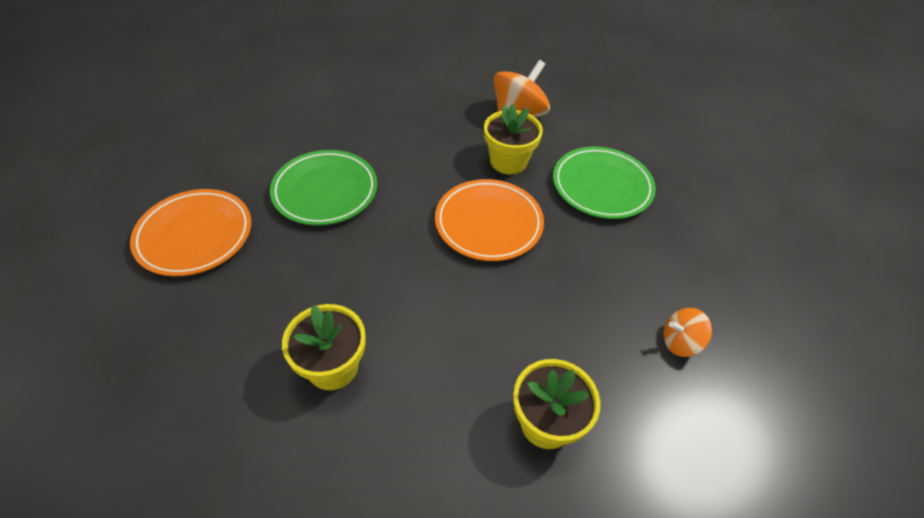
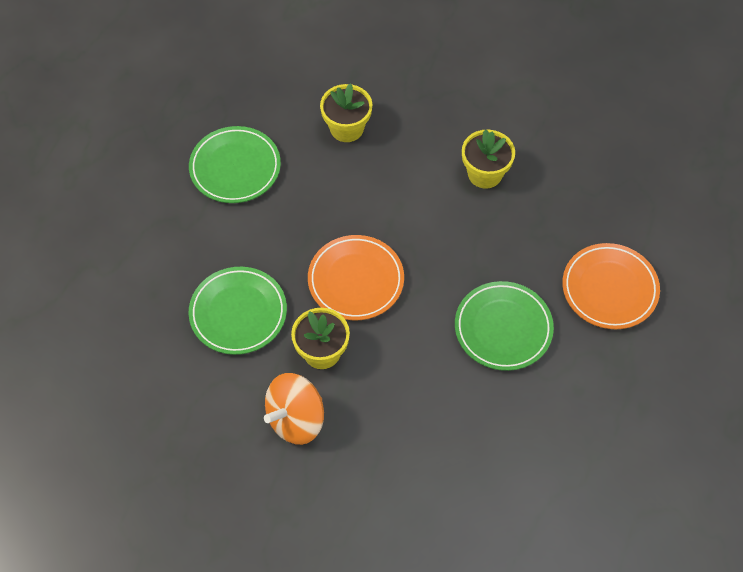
camera: 170 degrees left, 10 degrees up
orange spinning top [664,308,712,357] -> green plate [189,126,281,203]

